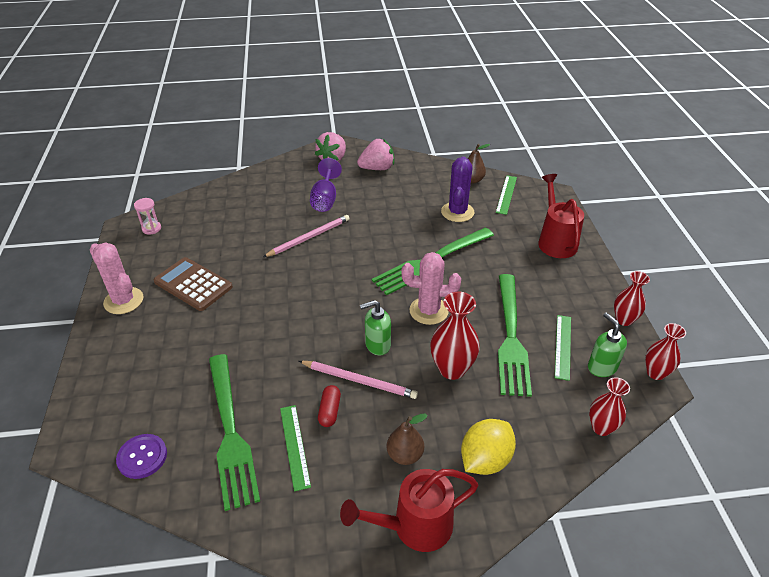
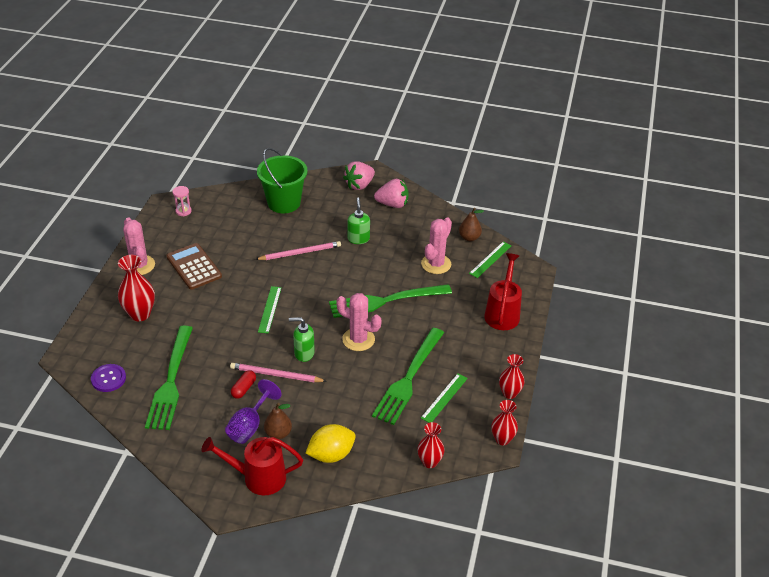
camera: 20 degrees right, 0 degrees up
green ruler [280,405,311,491] -> green ruler moved to [258,286,282,334]
pink pencil [299,361,418,399] -> pink pencil turned 150 degrees clockwise [230,363,327,382]
purple goblet [310,158,342,212] -> purple goblet moved to [225,379,282,444]
red vase [430,292,480,380] -> red vase moved to [118,255,155,321]
purple cactus [441,157,474,222] -> pink cactus [421,217,452,274]
green soap dispenser [588,312,627,377] -> green soap dispenser moved to [348,198,370,244]
none -> green bucket [257,148,308,213]

